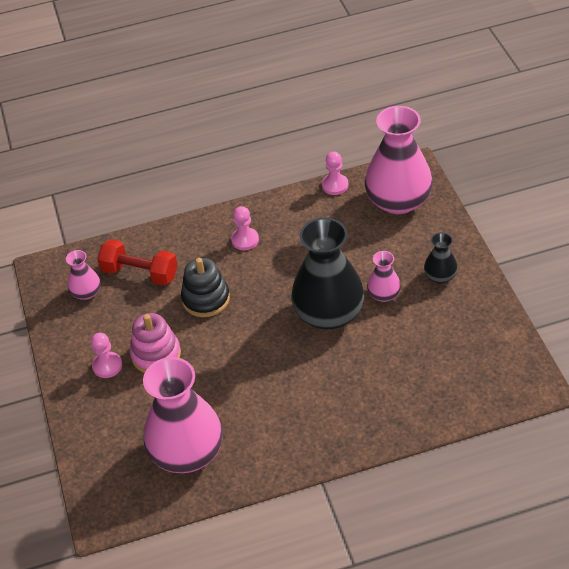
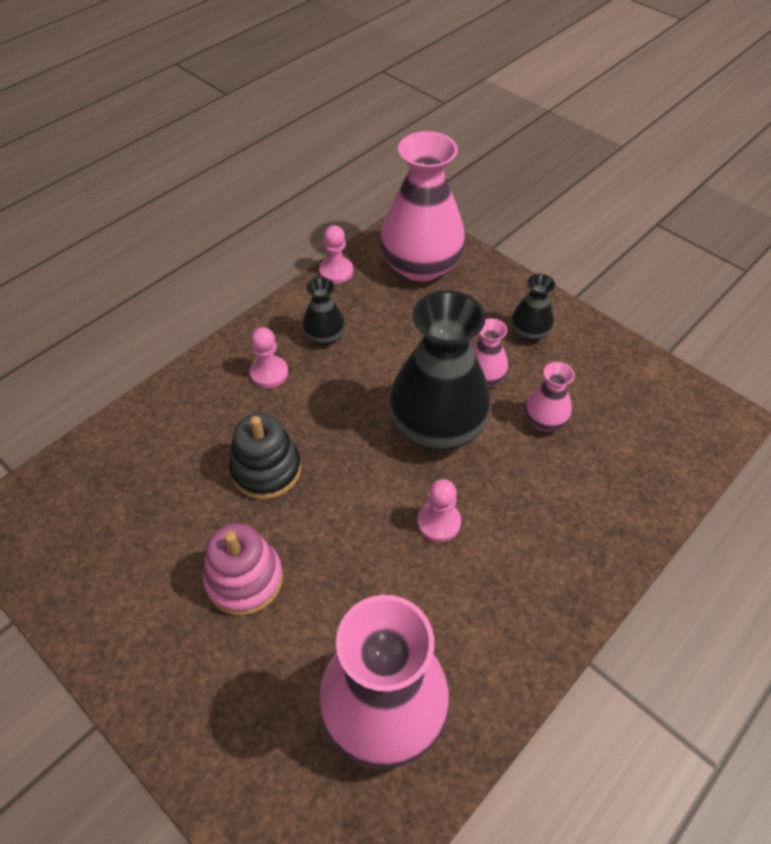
camera: 35 degrees left, 5 degrees up
pink vase [66,250,101,300] -> pink vase moved to [525,362,575,431]
pink pawn [91,333,122,378] -> pink pawn moved to [417,479,461,542]
red dumbbell [97,239,178,286] -> none
none -> black vase [302,277,345,345]

